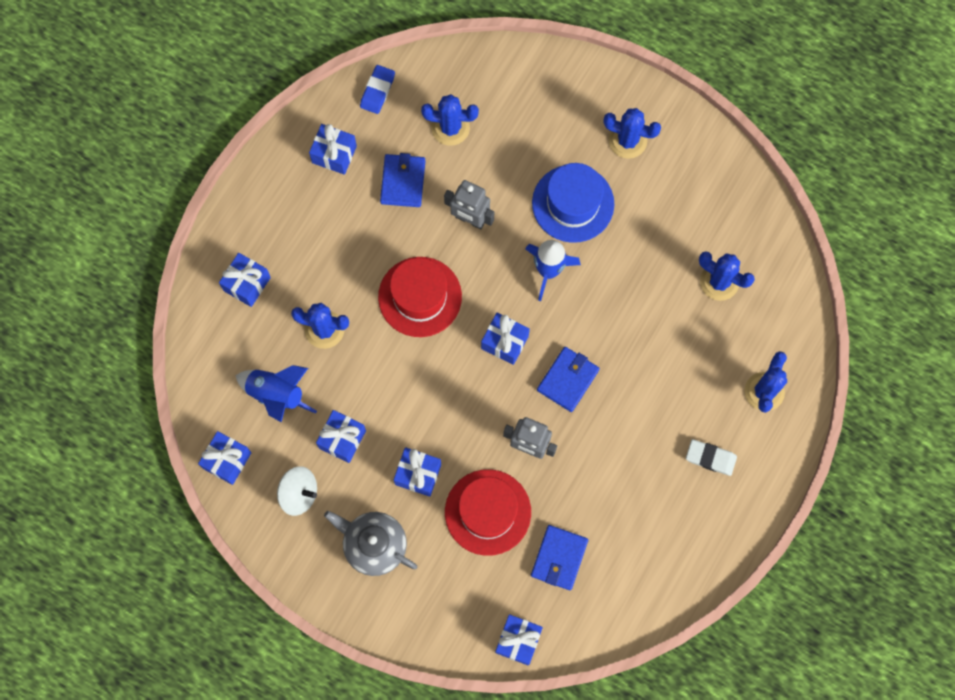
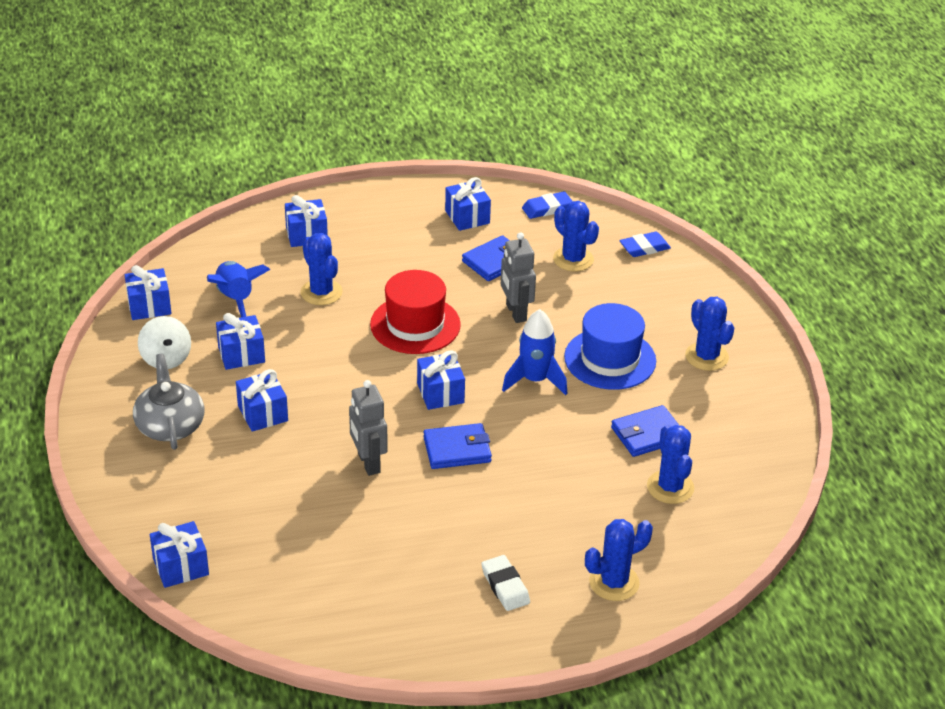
camera: 45 degrees right, 35 degrees down
red hat [445,469,531,556] -> none
blue wallet [531,525,588,590] -> blue wallet moved to [611,405,680,457]
none -> blue eraser [619,232,671,257]

